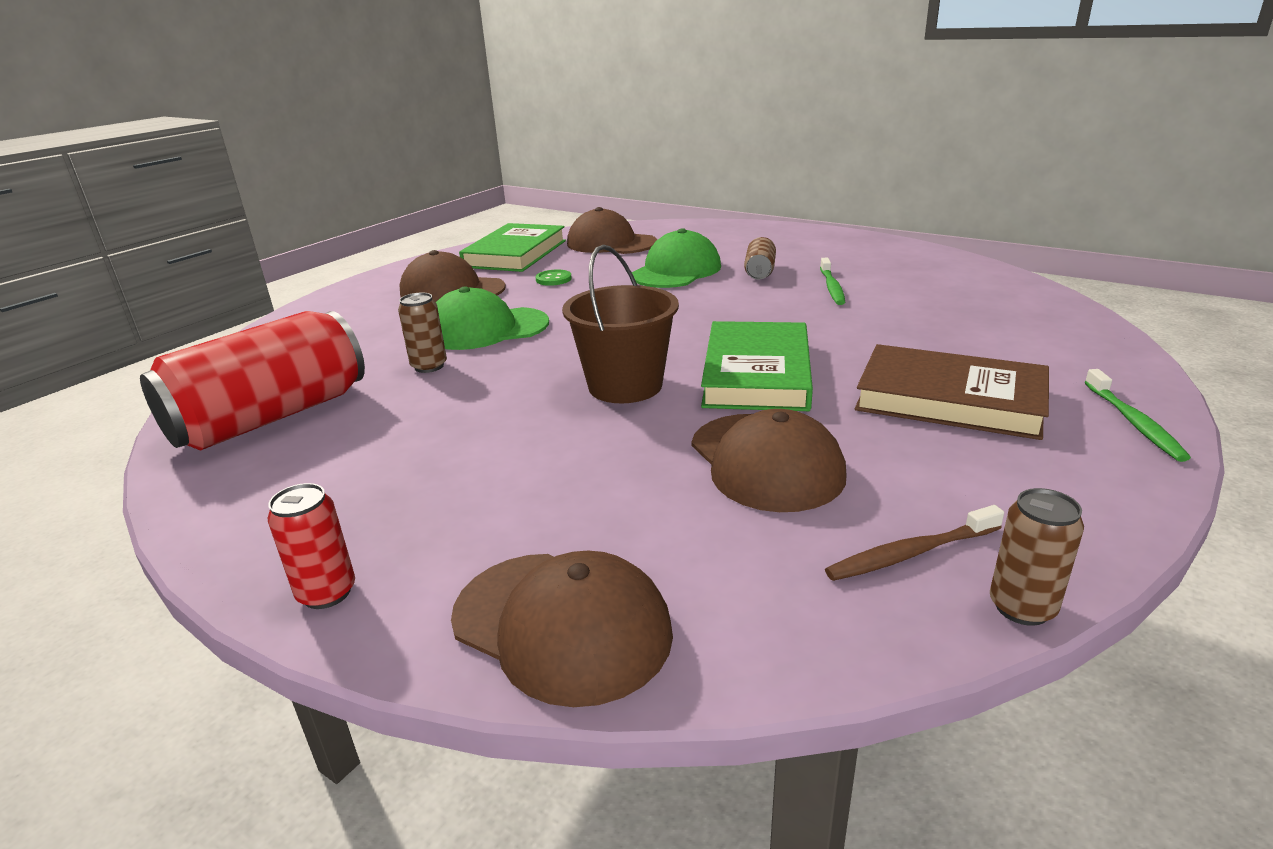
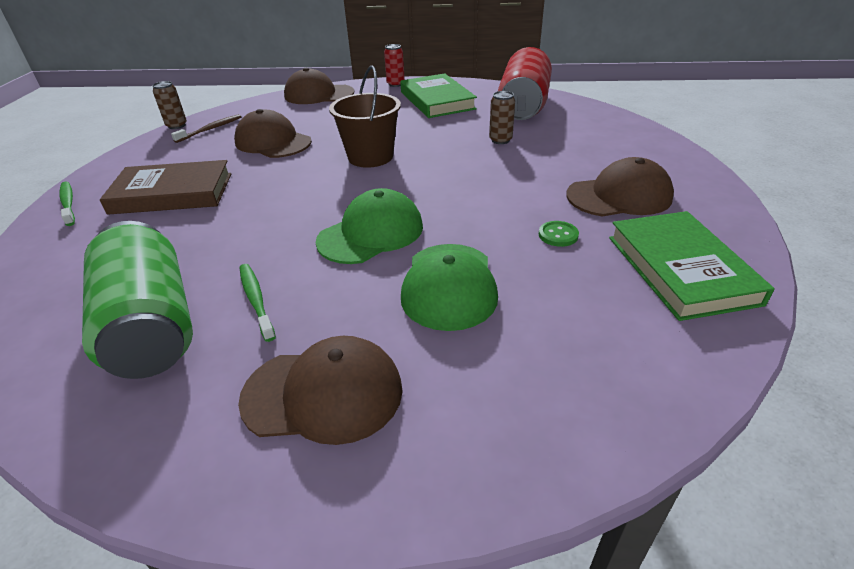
camera: 150 degrees right, 10 degrees up
green cap [436,287,549,350] -> green cap moved to [316,188,423,264]
brown cap [567,207,657,254] -> brown cap moved to [238,336,403,445]
green book [701,321,813,411] -> green book moved to [400,73,477,118]
brown can [744,237,776,280] -> none
none -> green can [82,221,193,379]

